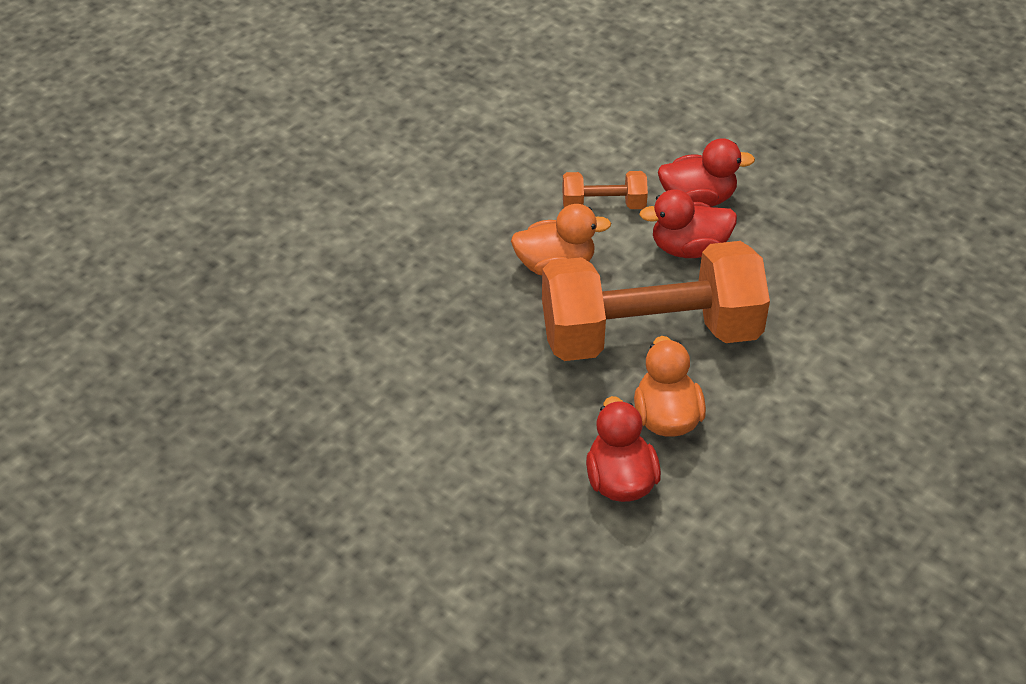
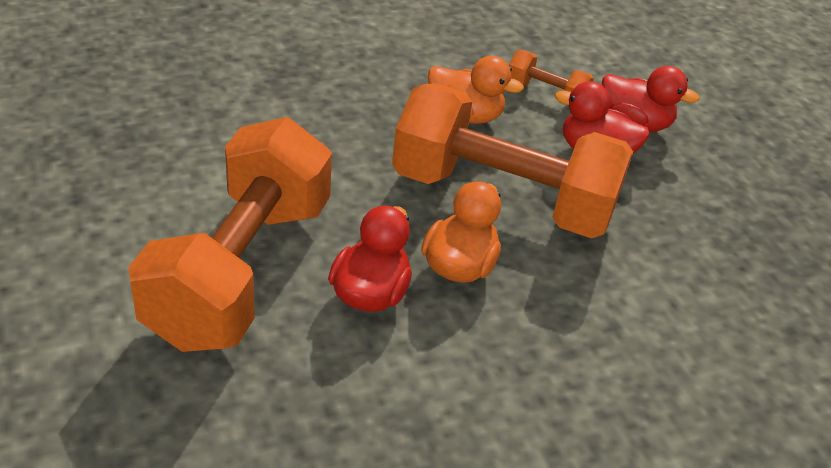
camera: 25 degrees right, 5 degrees down
none -> orange dumbbell [128,117,332,352]

